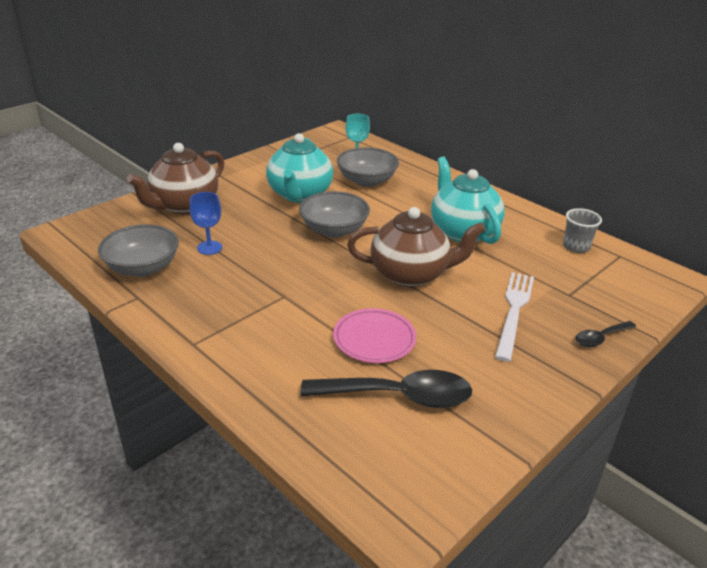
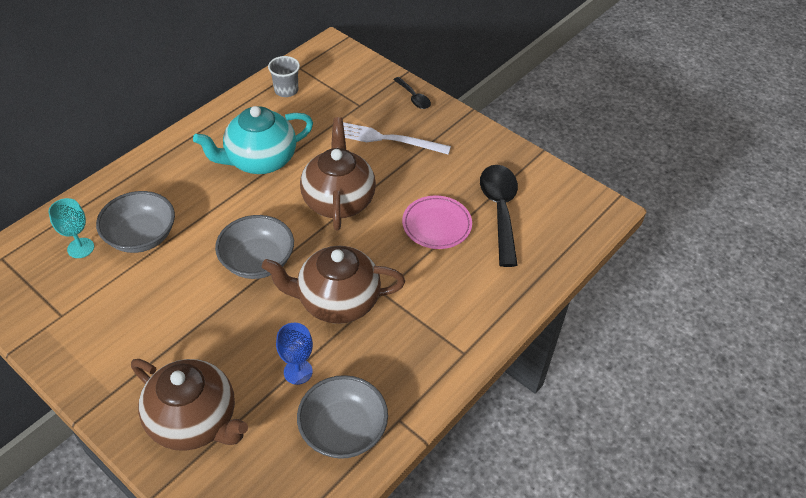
camera: 95 degrees left, 15 degrees up
turquoise teapot [266,133,333,203] -> none
none -> brown teapot [262,246,405,324]

